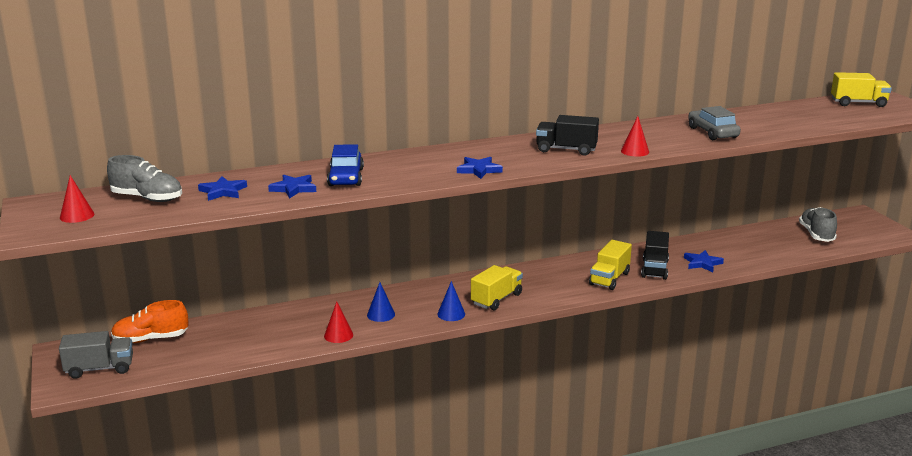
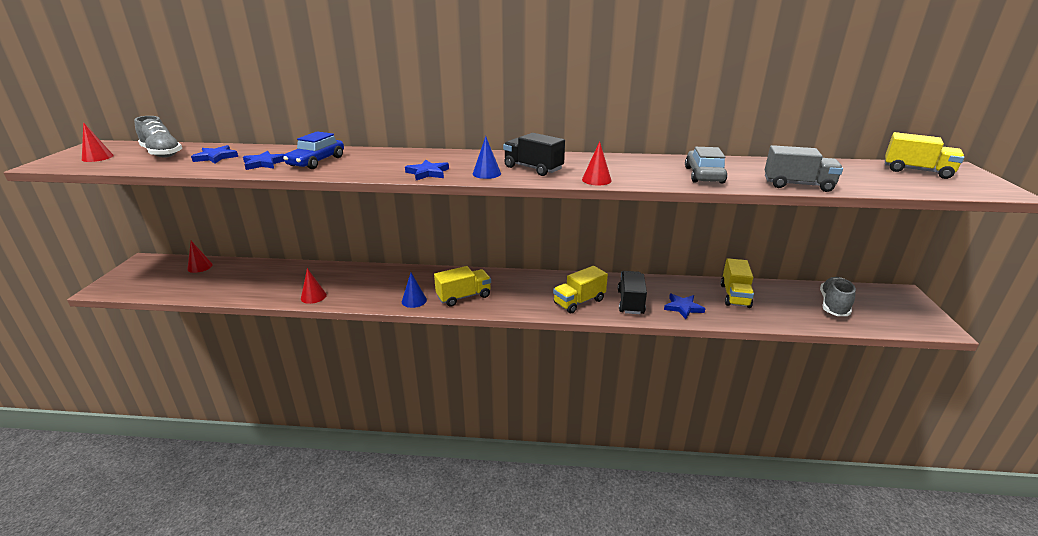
camera: 25 degrees right, 5 degrees up
grey truck [59,331,133,379] -> grey truck moved to [765,145,843,192]
orange shoe [111,300,188,343] -> red cone [187,241,213,273]
blue cone [367,282,395,322] -> blue cone moved to [473,136,501,179]
black truck [641,231,669,280] -> black truck turned 150 degrees clockwise [618,271,647,314]
none -> yellow truck [721,258,754,308]

